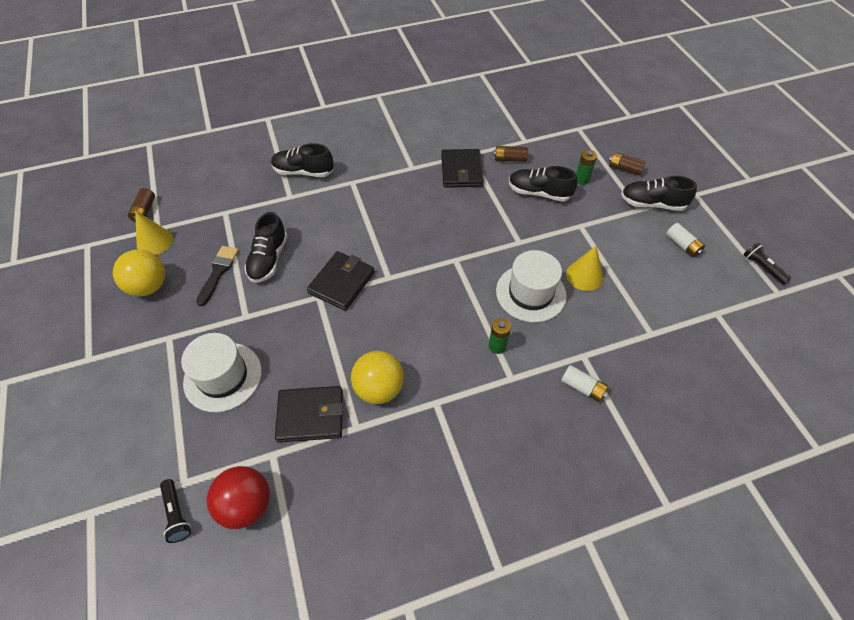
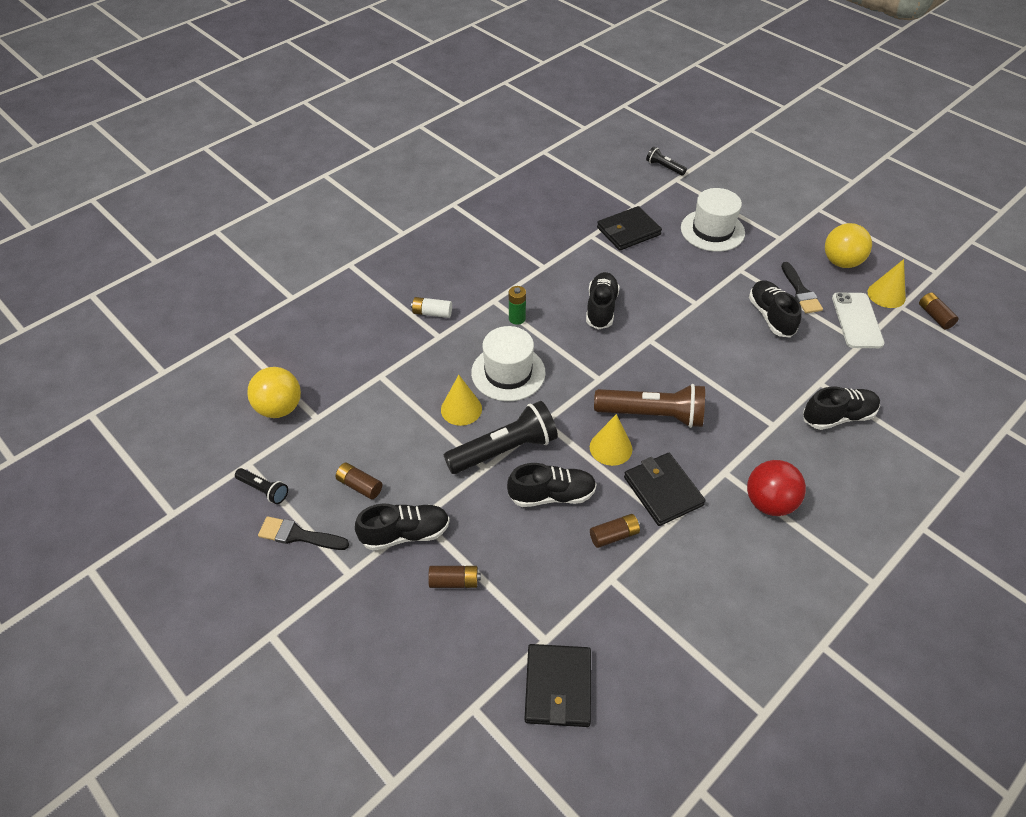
camera: 155 degrees right, 5 degrees down
red ball [207,466,270,529] -> red ball moved to [747,460,806,516]
black wallet [307,251,375,311] -> black wallet moved to [525,644,591,727]
yellow ball [351,351,404,404] -> yellow ball moved to [247,367,301,418]
green battery [576,150,597,185] -> none
white battery [666,223,705,257] -> brown battery [336,463,382,499]
none -> black brush [258,517,349,550]
none -> black flashlight [444,401,558,474]
none -> black shoe [586,272,620,330]
none -> yellow cone [590,414,632,466]
none -> brown flashlight [594,384,705,428]
none -> white phone [832,292,885,348]

